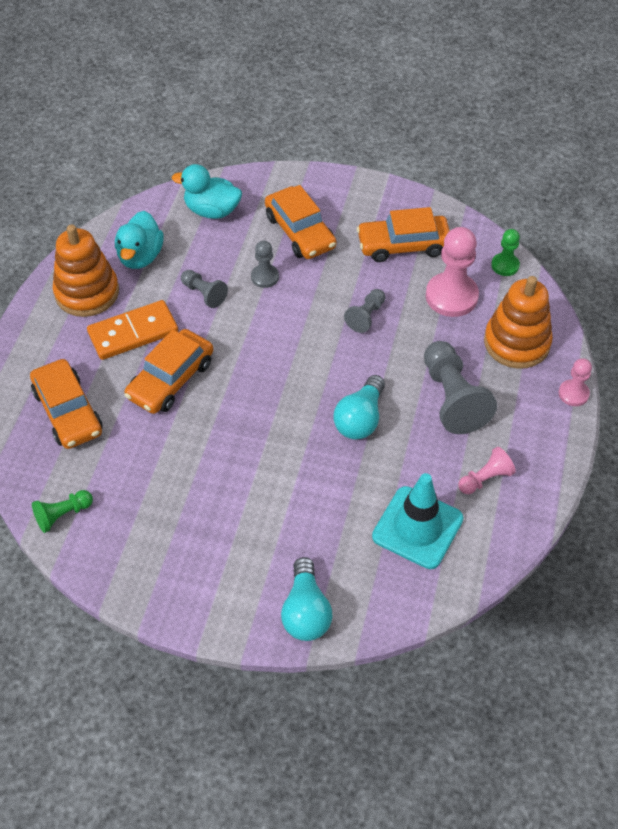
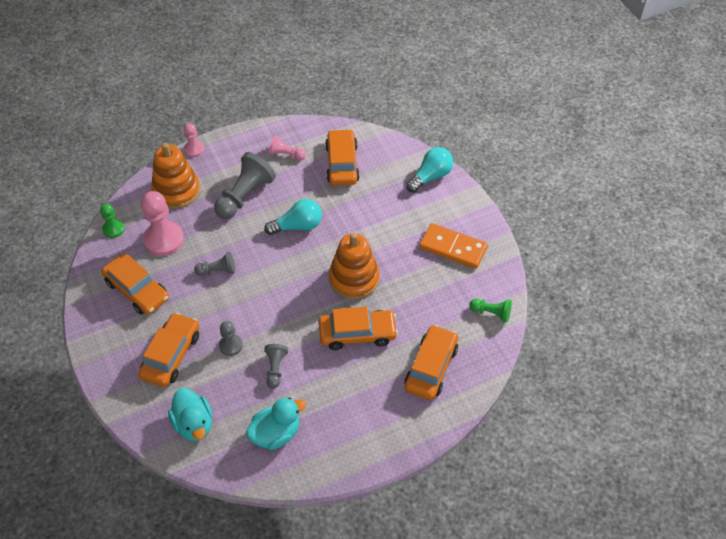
camera: 130 degrees left, 0 degrees up
orange stacking toy [53,225,119,317] -> orange stacking toy moved to [329,233,380,299]
orange domino [87,300,178,360] -> orange domino moved to [420,223,488,269]
turquoise traffic cone [372,473,463,569] -> orange car [325,129,359,185]

